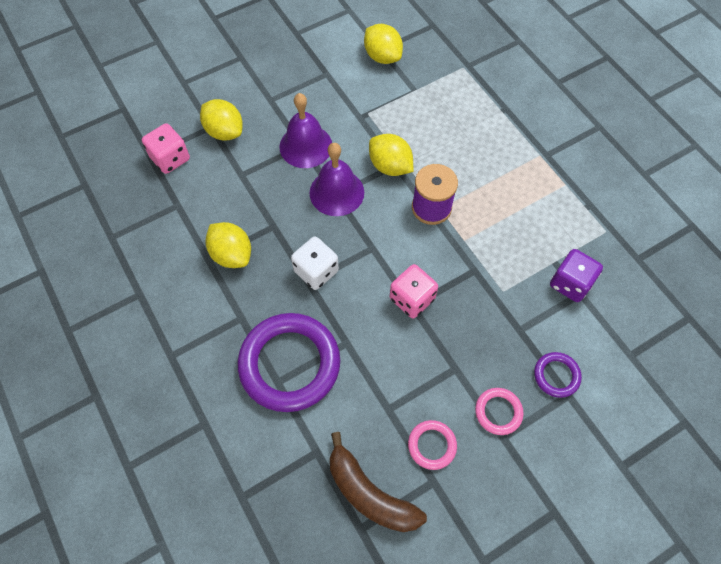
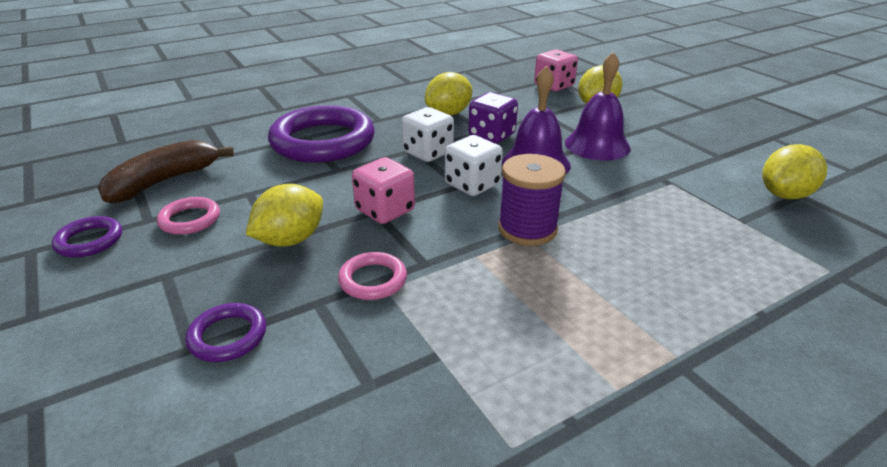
camera: 90 degrees right, 30 degrees down
yellow lemon [369,134,413,176] -> yellow lemon moved to [246,184,323,247]
pink ring [475,388,524,435] -> pink ring moved to [338,252,407,300]
purple dice [550,249,603,302] -> purple dice moved to [468,92,518,143]
none -> purple ring [52,216,122,258]
none -> white dice [445,135,503,196]

